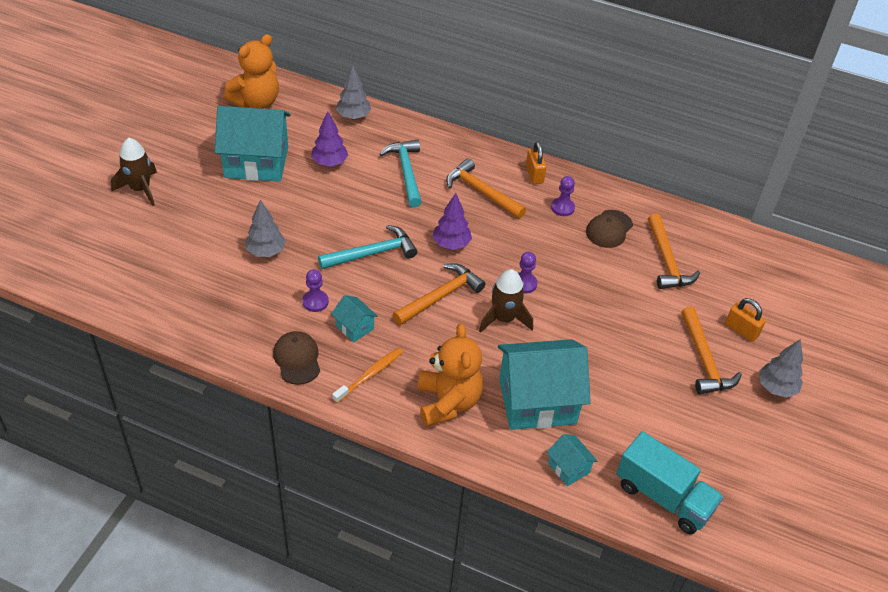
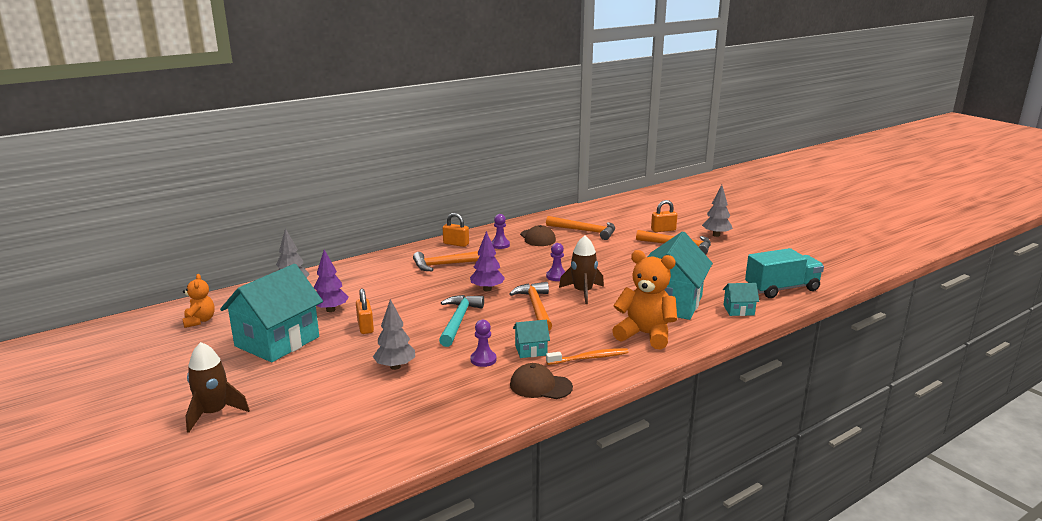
camera: 55 degrees left, 25 degrees down
orange teddy bear [224,34,279,109] -> orange teddy bear [182,274,215,328], size x0.57
orange toothbrush [332,348,403,403] -> orange toothbrush turned 90 degrees clockwise [546,348,629,365]
turquoise hammer [380,139,422,208] -> none
none -> orange padlock [356,288,374,334]

